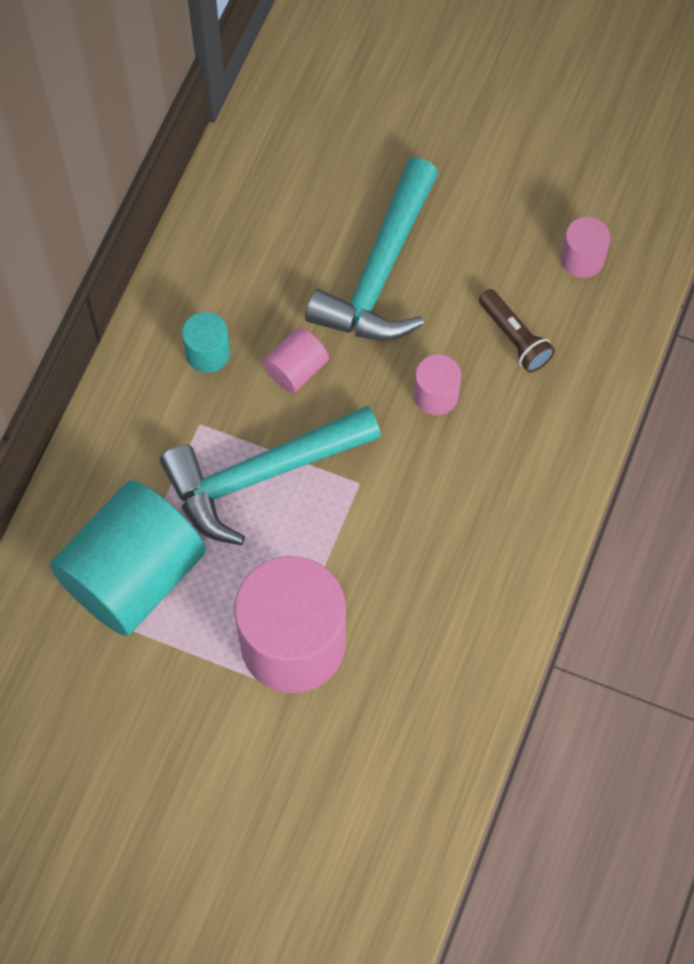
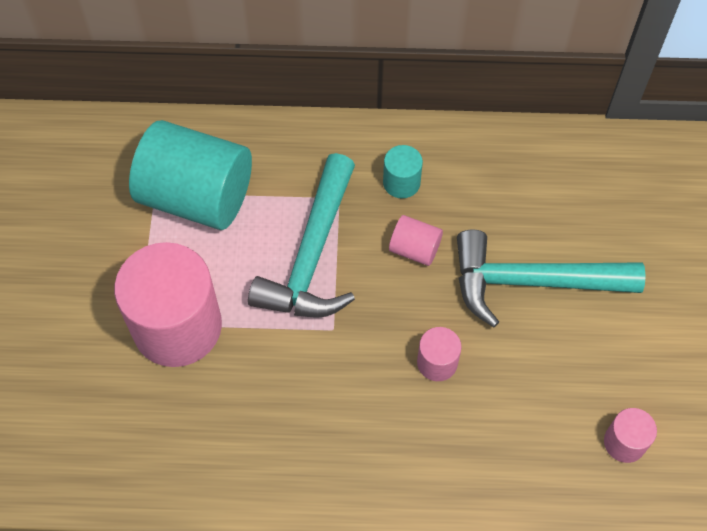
camera: 70 degrees right, 5 degrees down
turquoise hammer [160,406,381,545] -> turquoise hammer turned 120 degrees counterclockwise [248,153,355,318]
brown flashlight [479,289,555,373] -> none

